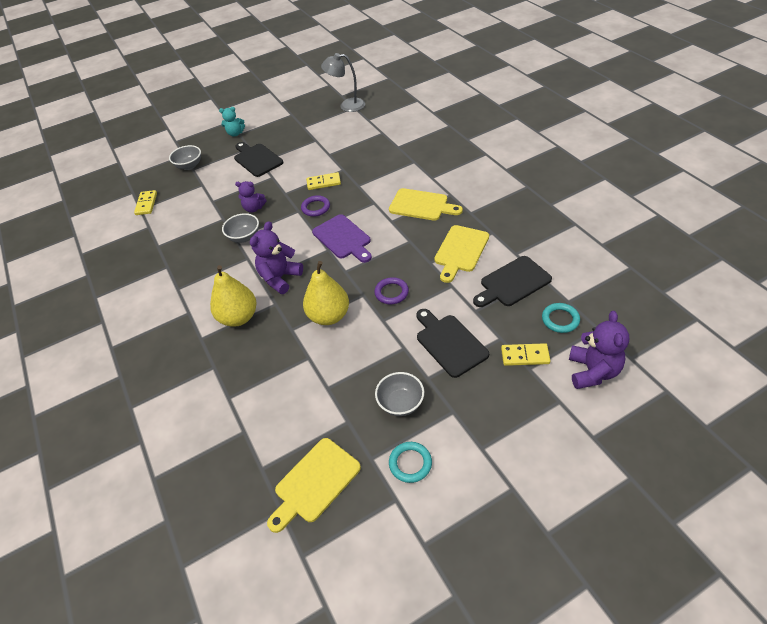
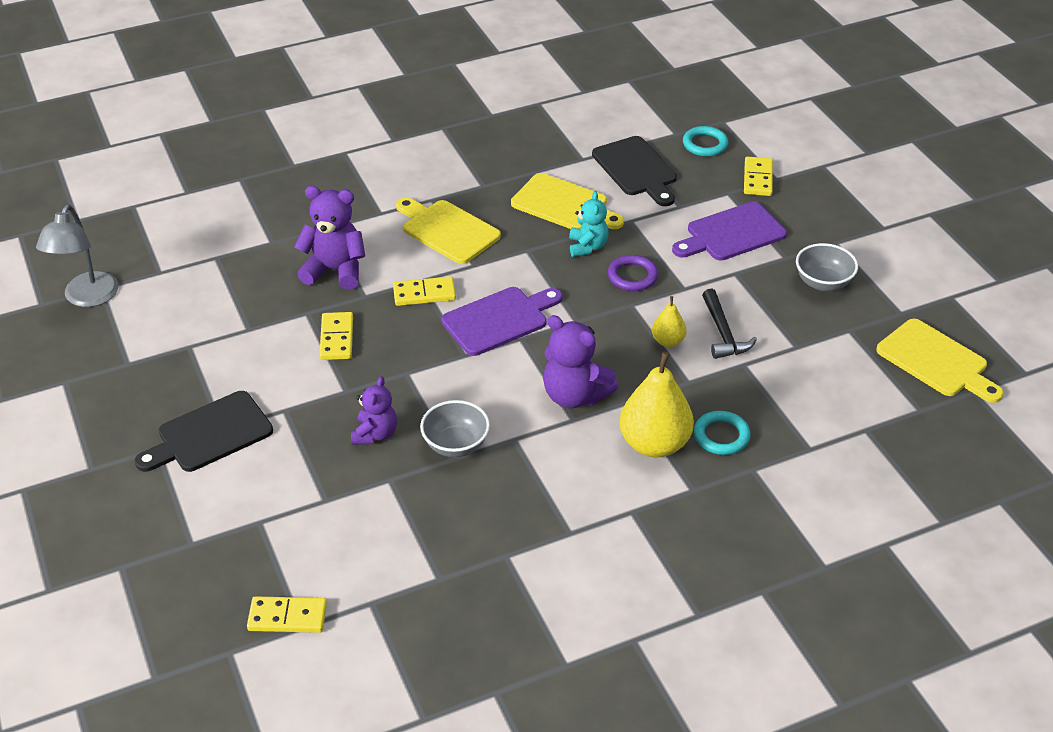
camera: 90 degrees left, 5 degrees down
grey bowl [169,145,201,170] -> none
turquoise teddy bear [219,107,245,136] -> turquoise teddy bear moved to [569,191,609,257]
purple ring [301,195,330,217] -> none
yellow pear [303,261,349,325] -> yellow pear [652,296,686,347], size x0.51
yellow cutting board [389,188,463,221] -> yellow cutting board turned 75 degrees counterclockwise [396,197,501,264]
turquoise ring [389,442,432,483] -> turquoise ring moved to [694,411,751,455]
black cutting board [416,309,489,378] -> purple cutting board [672,202,787,261]
purple teddy bear [569,311,629,389] -> purple teddy bear moved to [294,186,365,290]
none -> yellow domino [393,276,456,306]
none -> black hammer [702,289,757,359]

